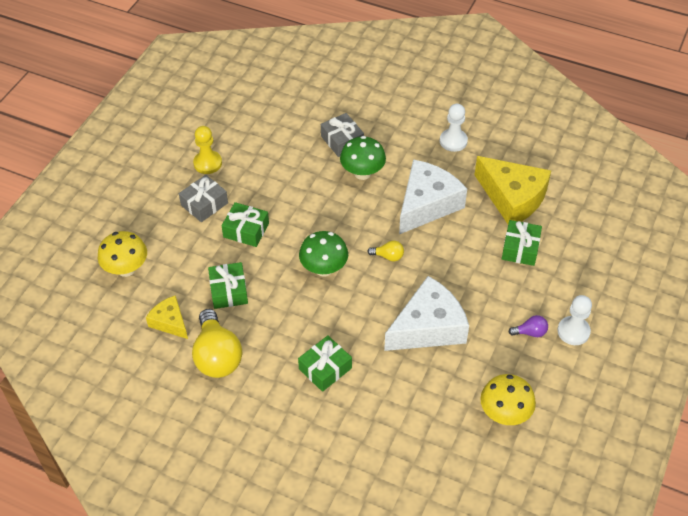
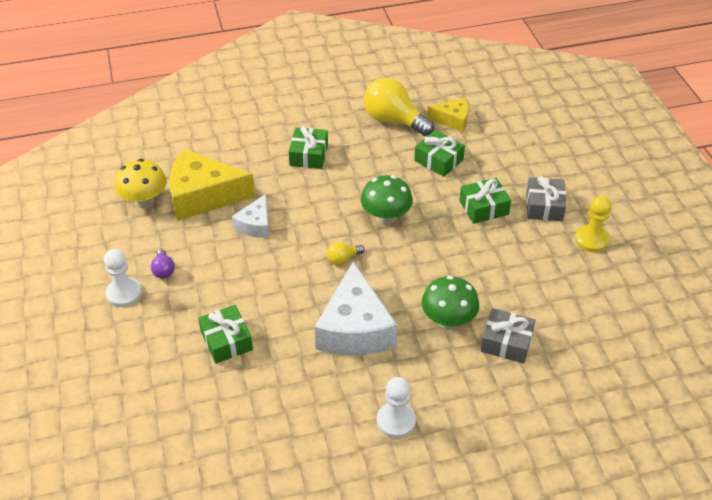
camera: 140 degrees right, 5 degrees down
yellow mushroom [98,231,147,277] -> none
white cheese [384,276,469,351] -> white cheese [232,194,269,238], size x0.54
yellow cheese [475,156,551,224] -> yellow cheese moved to [169,149,255,220]
purple light bulb [509,315,548,337] -> purple light bulb turned 60 degrees counterclockwise [151,249,175,278]

